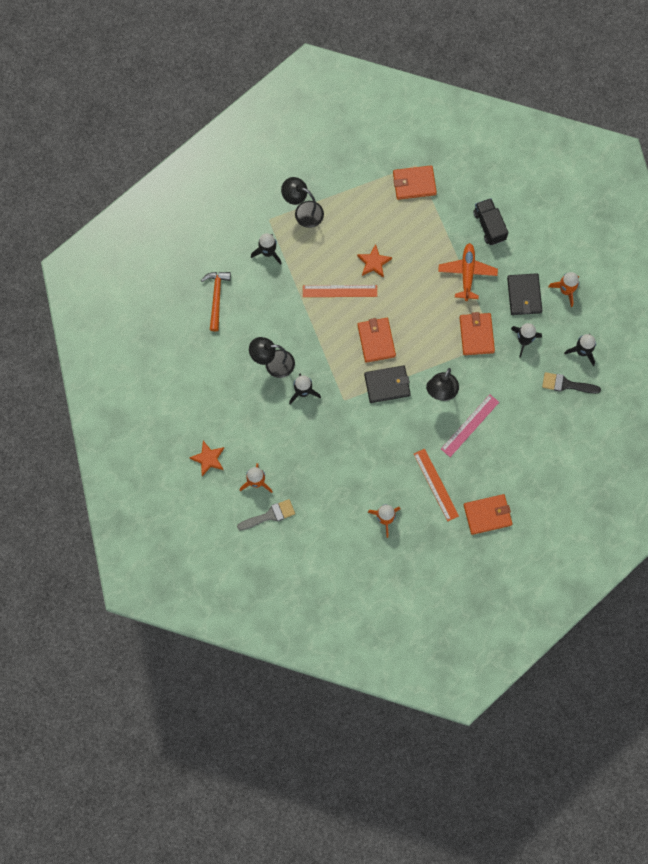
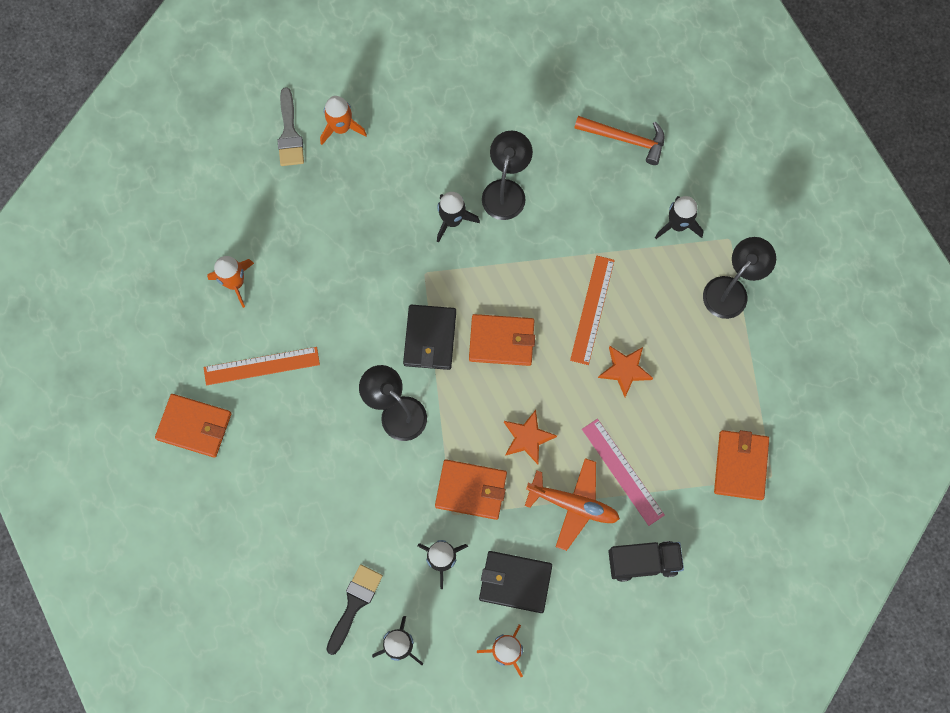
camera: 105 degrees right, 0 degrees up
orange star [189,441,224,476] -> orange star moved to [504,410,557,464]
pink ruler [441,394,499,457] -> pink ruler moved to [582,419,665,526]
orange wallet [464,494,512,535] -> orange wallet turned 75 degrees counterclockwise [155,394,231,458]

